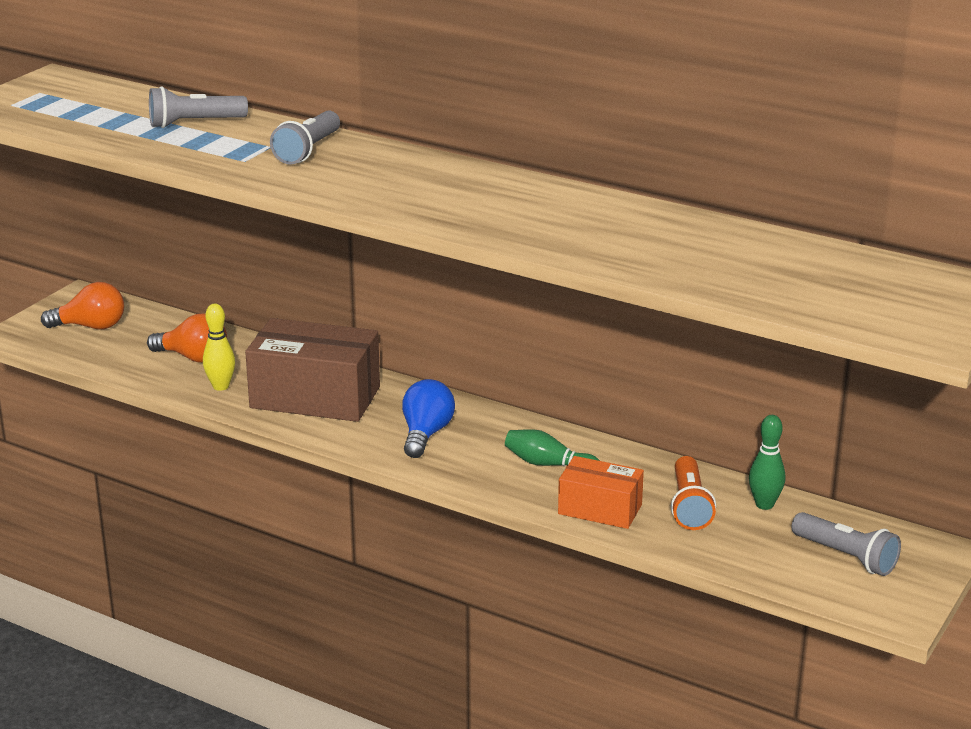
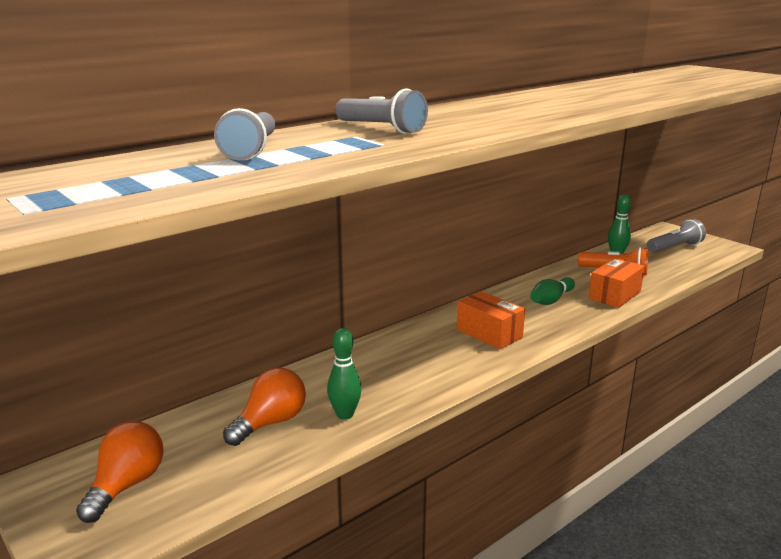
camera: 70 degrees left, 5 degrees down
yellow bowling pin [203,304,235,391] -> green bowling pin [327,328,362,420]
brown box [245,318,380,422] -> none
blue light bulb [402,379,455,458] -> orange box [457,291,525,349]

